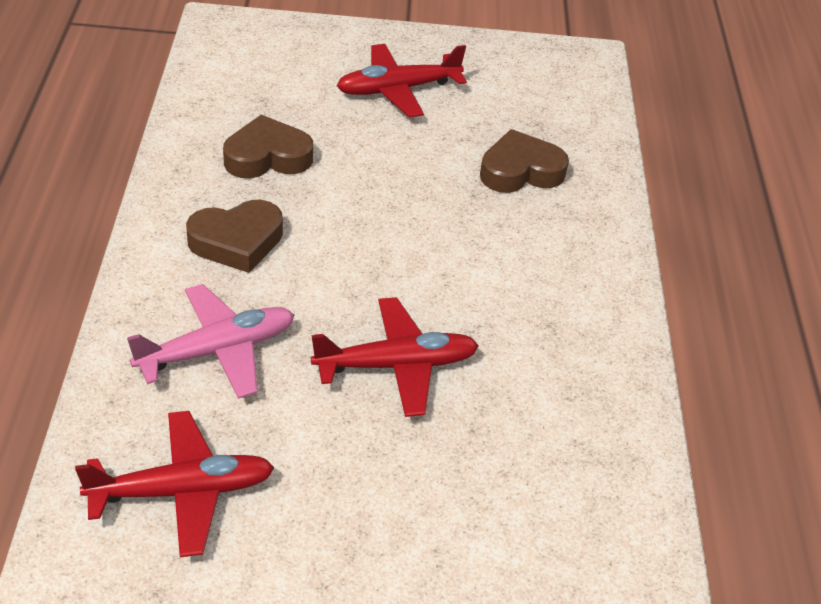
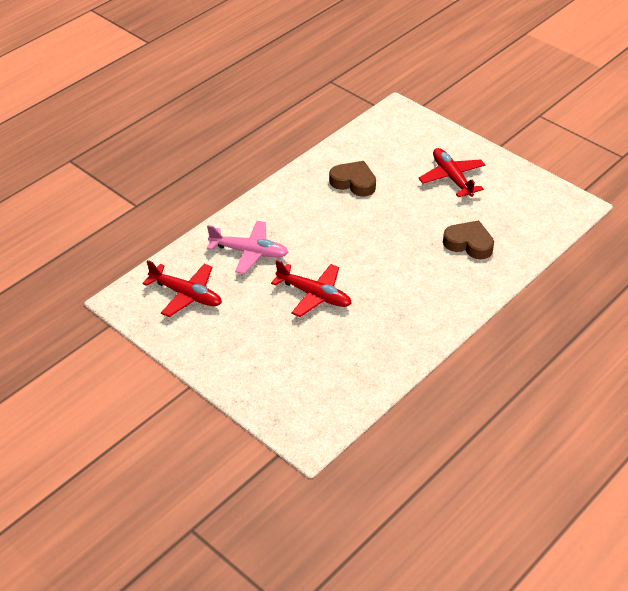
camera: 45 degrees right, 0 degrees up
brown heart [186,200,283,273] -> none
red plane [337,44,467,118] -> red plane turned 45 degrees clockwise [418,148,485,197]

